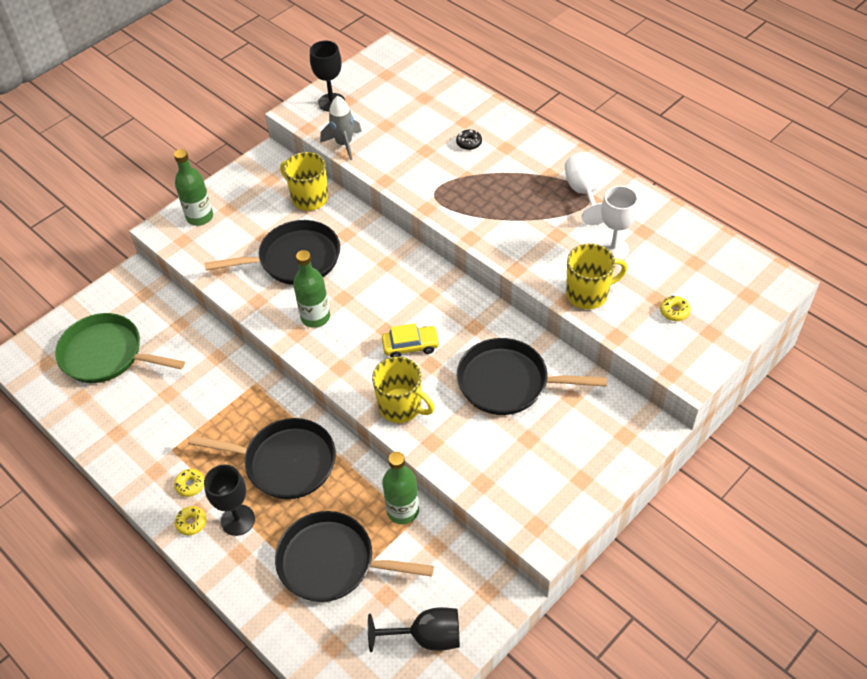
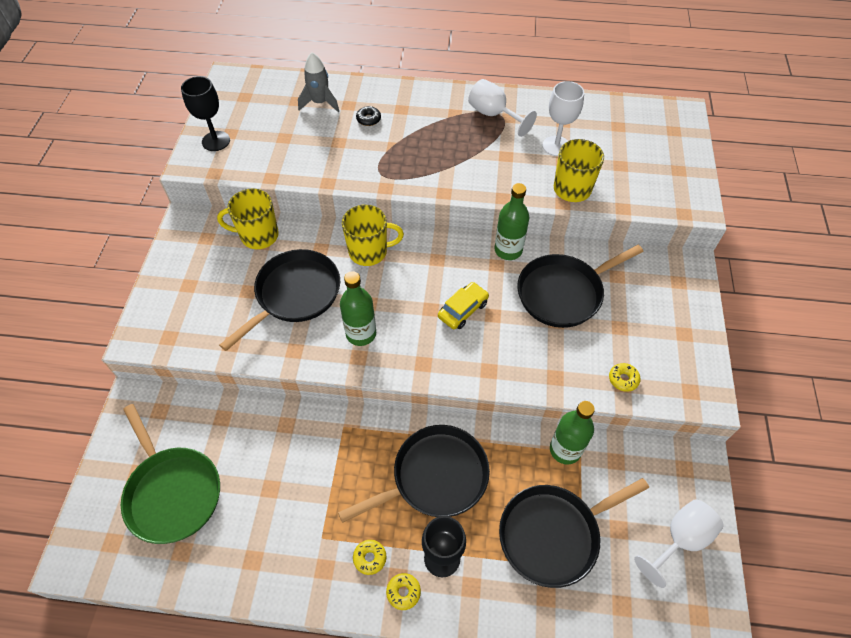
camera: 40 degrees left, 5 degrees up
green pan [55,313,185,383] -> green pan turned 105 degrees counterclockwise [121,404,220,544]
green bottle [174,149,213,226] -> green bottle moved to [495,183,529,260]
grey rocket [320,96,362,160] -> grey rocket moved to [298,52,339,112]
black goblet [368,607,460,652] -> white goblet [634,499,724,588]
yellow mug [372,357,434,423] -> yellow mug moved to [342,205,404,266]
yellow donut [660,295,691,321] -> yellow donut moved to [609,363,640,392]

